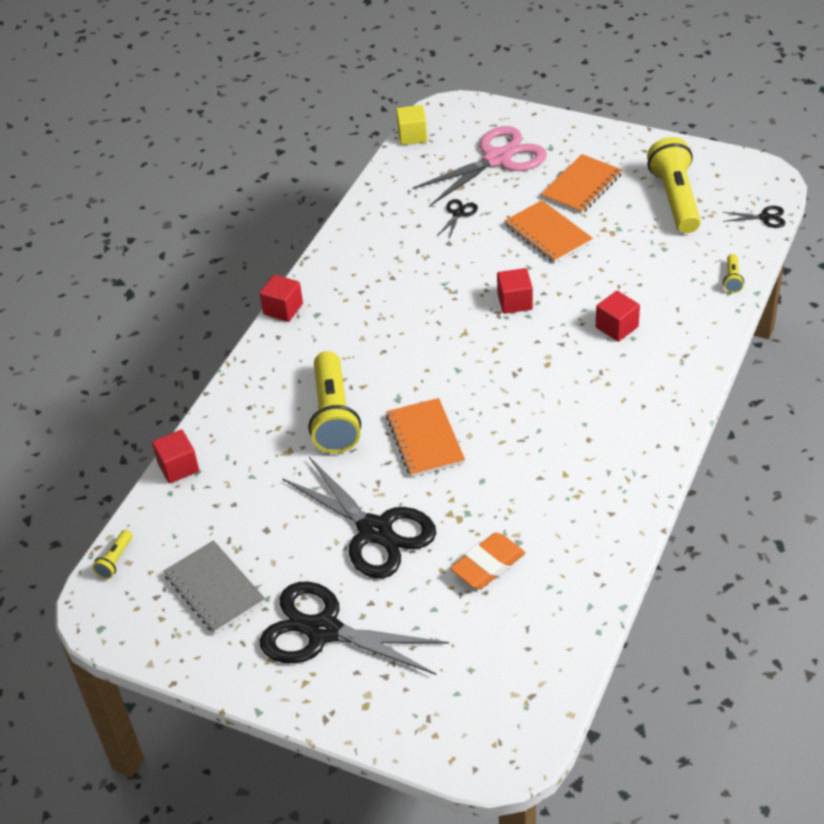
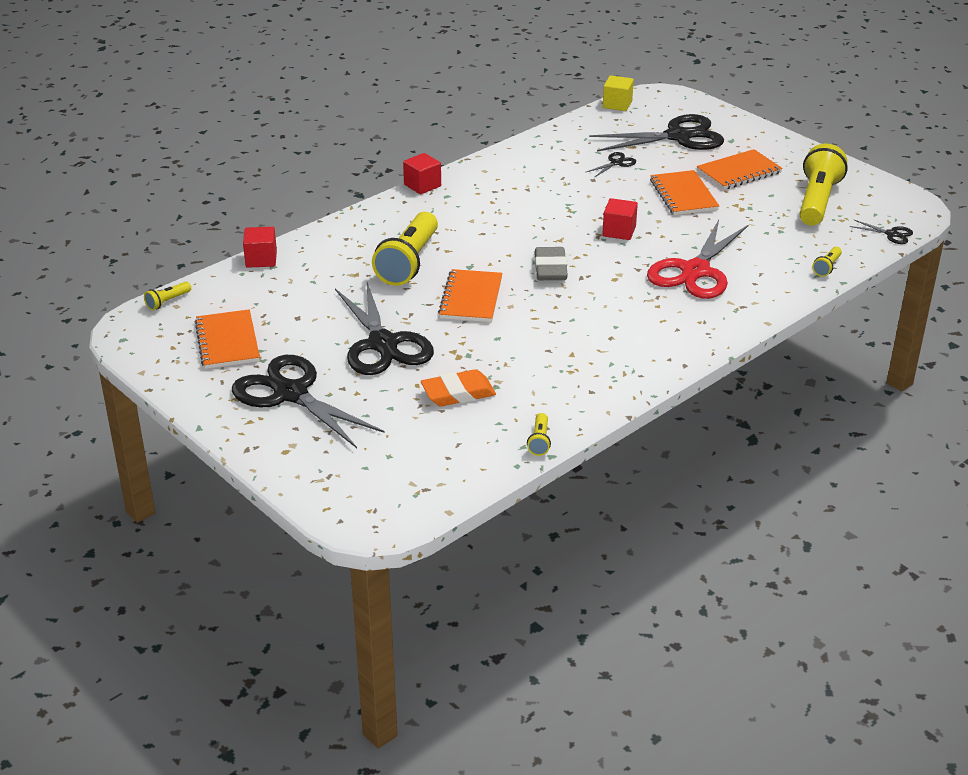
camera: 20 degrees right, 10 degrees down
grey notebook [163,540,265,634] -> orange notebook [195,309,260,369]
pink scissors [413,126,547,205] -> black scissors [589,114,724,151]
red cube [596,291,640,342] -> red scissors [647,220,748,299]
none -> yellow flashlight [527,413,551,456]
none -> grey eraser [535,247,568,280]

